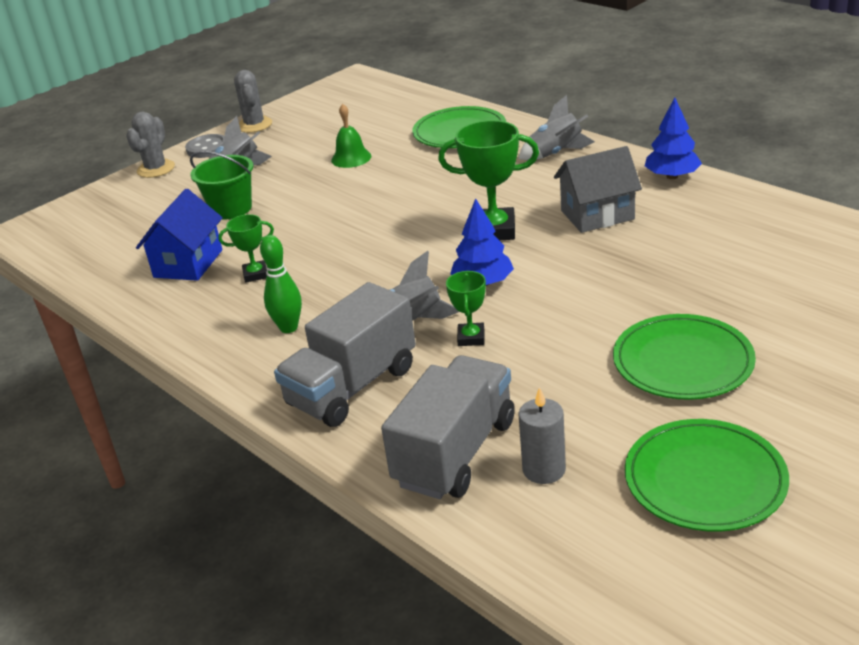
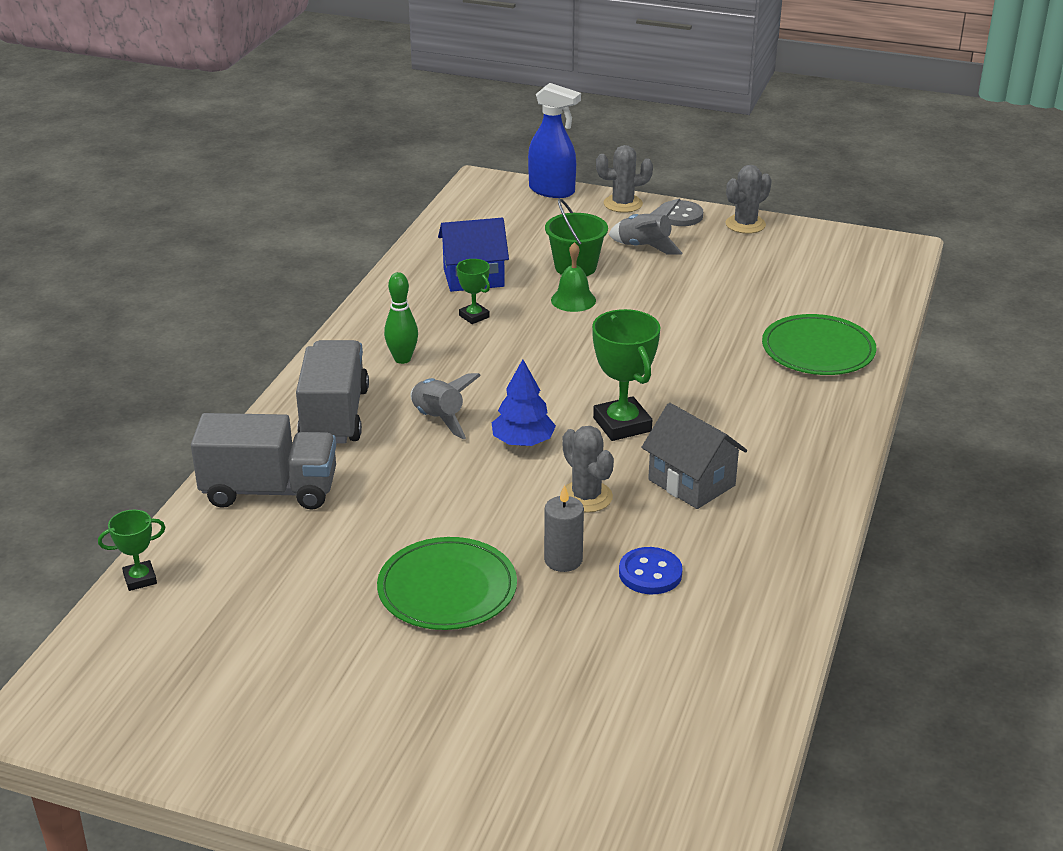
camera: 60 degrees right, 0 degrees up
grey truck [274,282,416,427] -> grey truck turned 75 degrees clockwise [296,340,369,443]
green bell [331,104,371,168] -> green bell moved to [551,242,596,312]
green trophy [446,271,486,346] -> green trophy moved to [98,510,166,591]
grey rocket [518,95,595,160] -> none
grey candle [518,387,566,484] -> grey candle moved to [544,485,584,572]
green plate [625,419,789,532] -> none
blue tree [645,97,702,179] -> none
none -> blue spray bottle [528,83,581,198]
none -> grey cactus [560,426,614,513]
none -> blue button [619,547,683,594]

